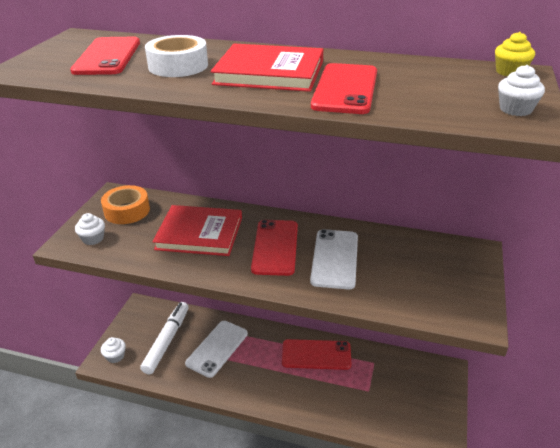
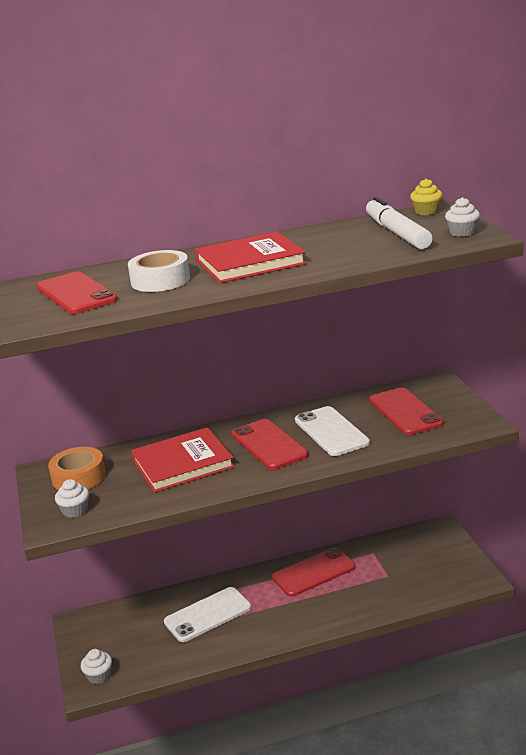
camera: 30 degrees left, 10 degrees down
white marker [140,302,189,374] -> white marker moved to [366,197,433,249]
white phone [185,321,248,378] -> white phone turned 60 degrees clockwise [164,587,251,642]
red phone [311,63,377,114] -> red phone moved to [369,388,444,435]

